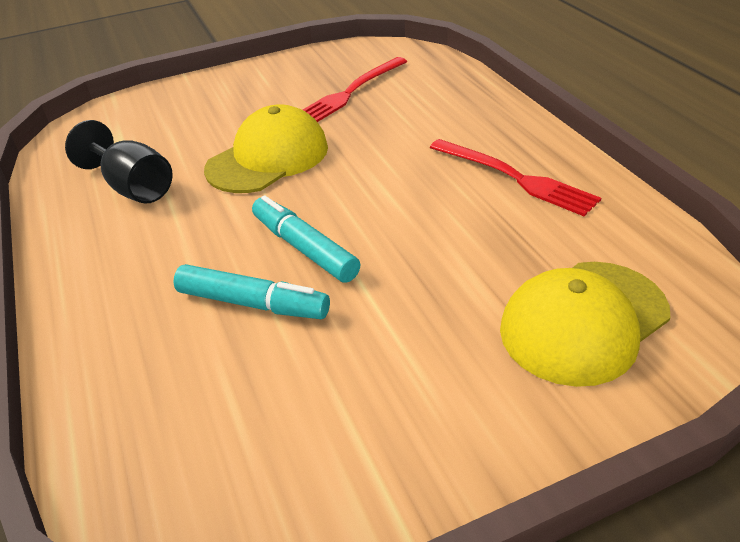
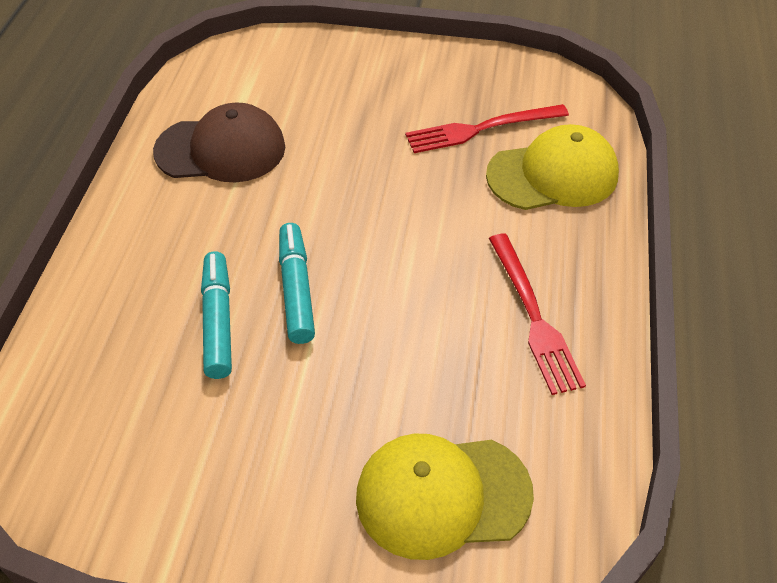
camera: 30 degrees right, 10 degrees up
black goblet [65,120,173,204] -> brown cap [153,102,285,182]
turquoise marker [173,264,330,319] -> turquoise marker turned 150 degrees counterclockwise [201,251,232,379]
yellow cap [204,104,328,193] -> yellow cap moved to [486,124,619,210]

